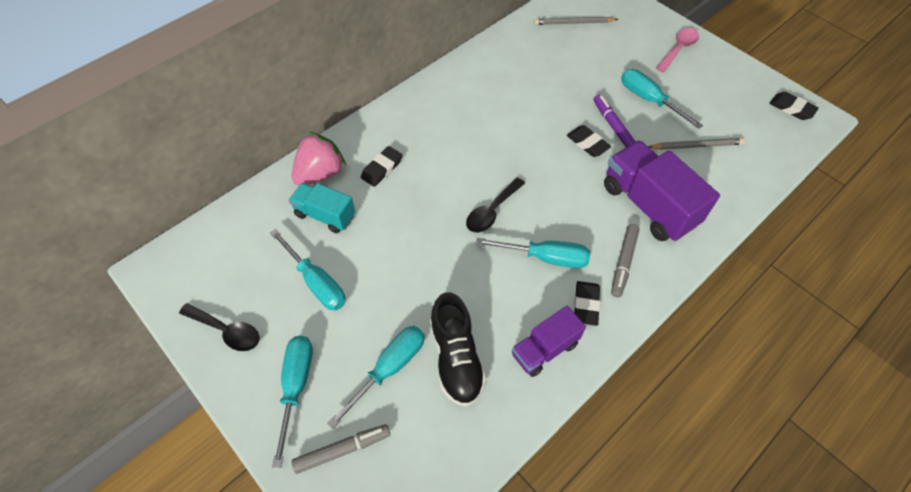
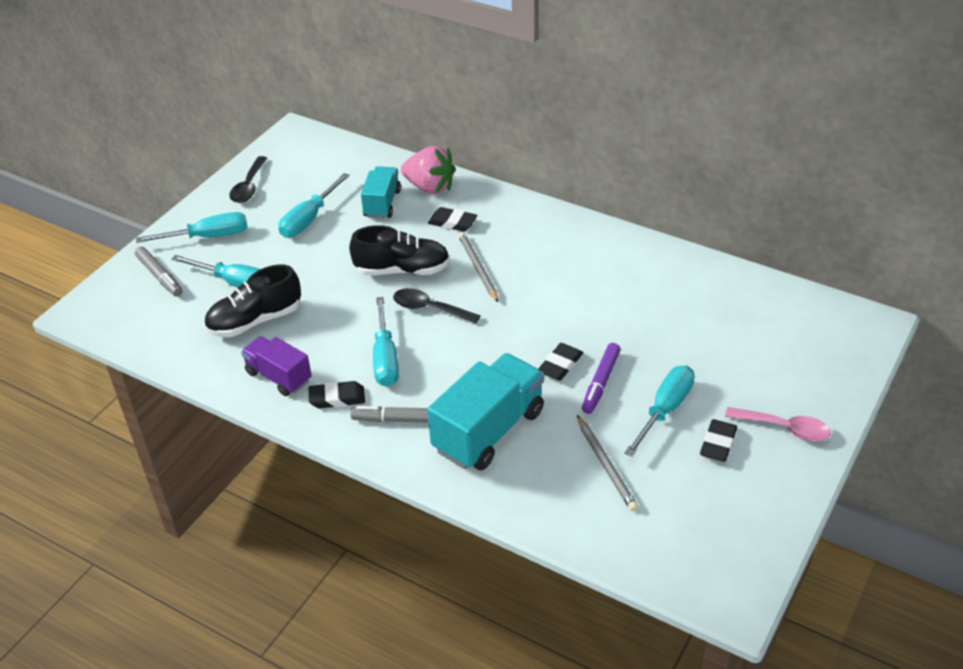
camera: 75 degrees right, 15 degrees down
grey pencil [534,17,618,25] -> grey pencil moved to [458,232,498,302]
purple marker [593,95,636,147] -> purple marker turned 150 degrees clockwise [582,343,621,414]
purple truck [604,140,720,241] -> turquoise truck [427,353,544,470]
black eraser [769,92,819,120] -> black eraser moved to [700,419,737,462]
none -> black shoe [349,225,450,275]

